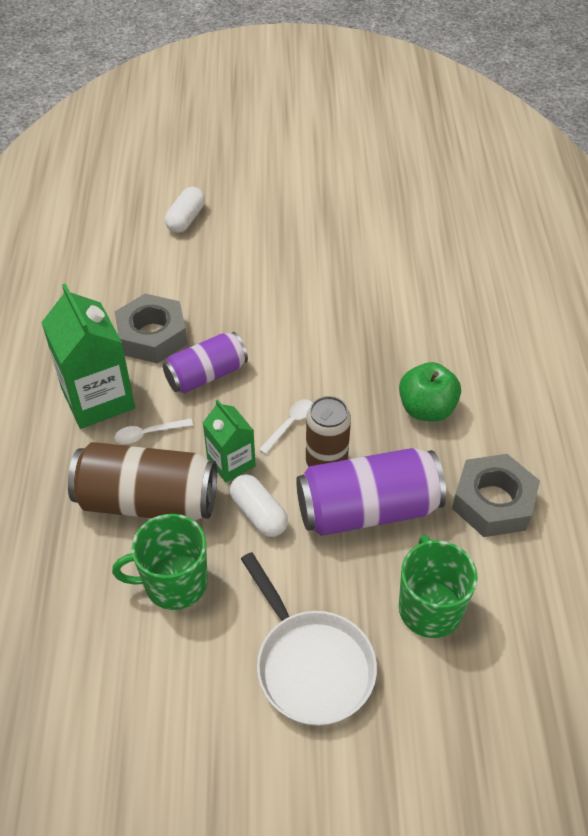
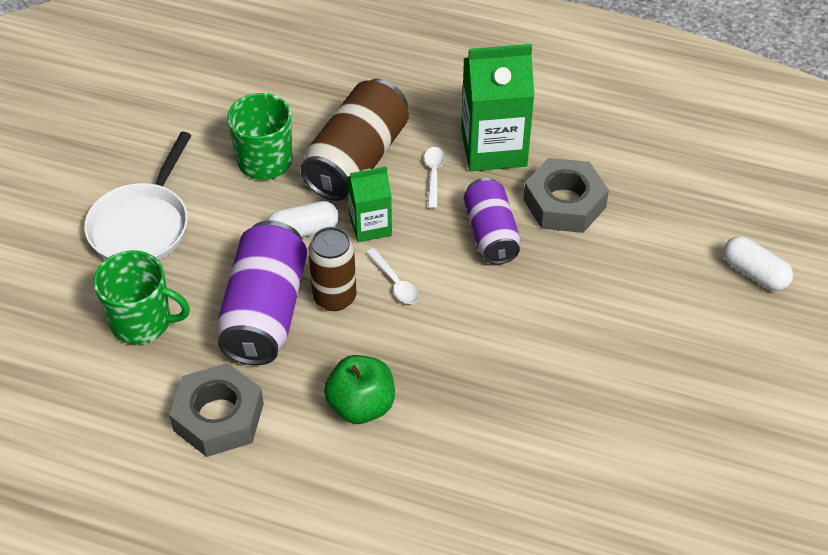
camera: 110 degrees right, 0 degrees up
white pan [241,552,377,726] -> white pan turned 60 degrees counterclockwise [84,132,192,260]

